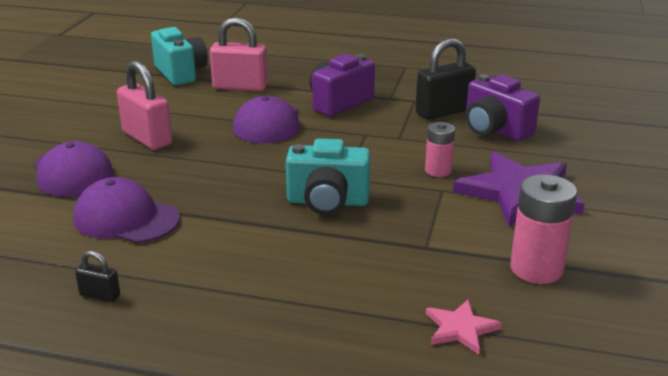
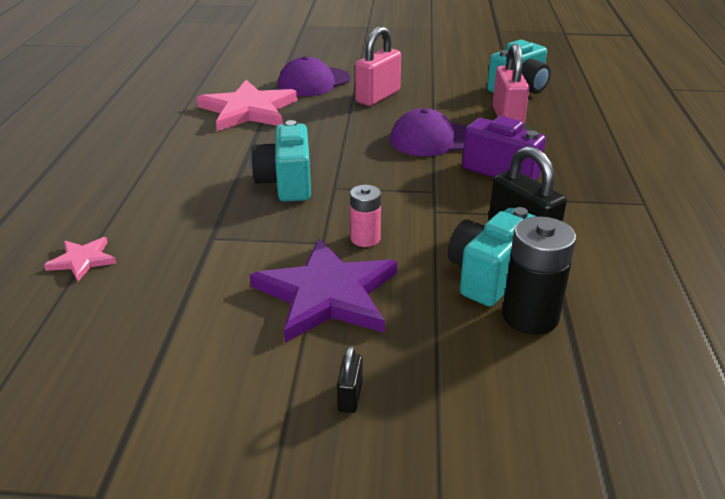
camera: 80 degrees right, 5 degrees up
purple cap [74,177,180,243] -> pink star [197,80,298,131]
black padlock [75,251,120,302] -> black padlock moved to [337,346,363,413]
purple camera [466,74,540,142] -> turquoise camera [448,207,537,307]
pink battery [510,174,577,284] -> none
none -> black battery [502,216,576,335]

